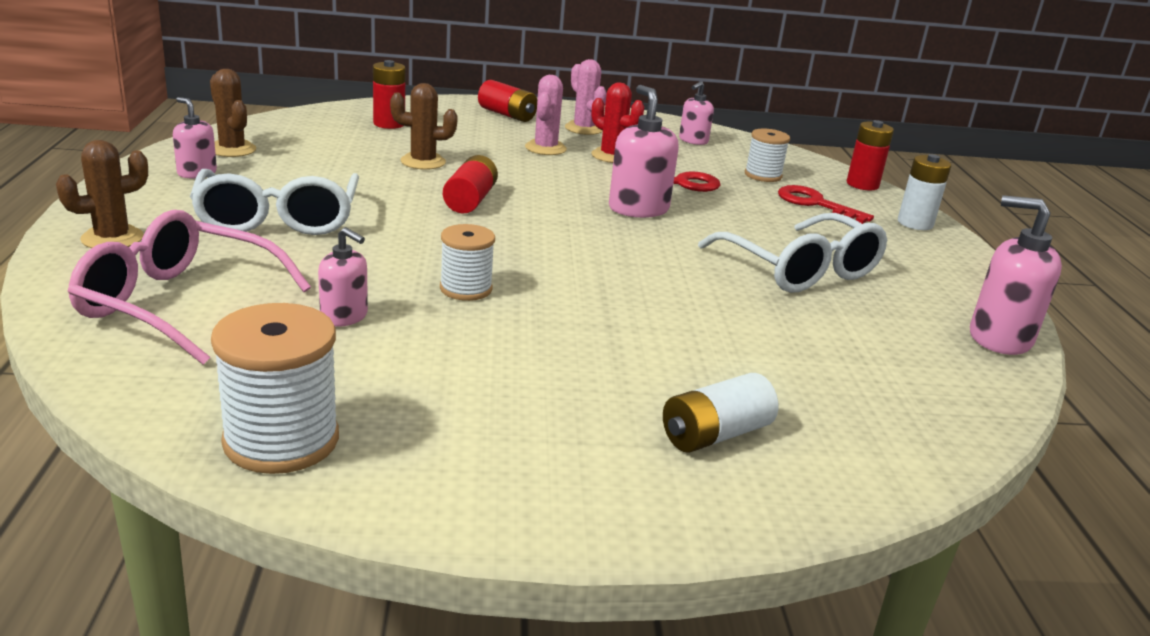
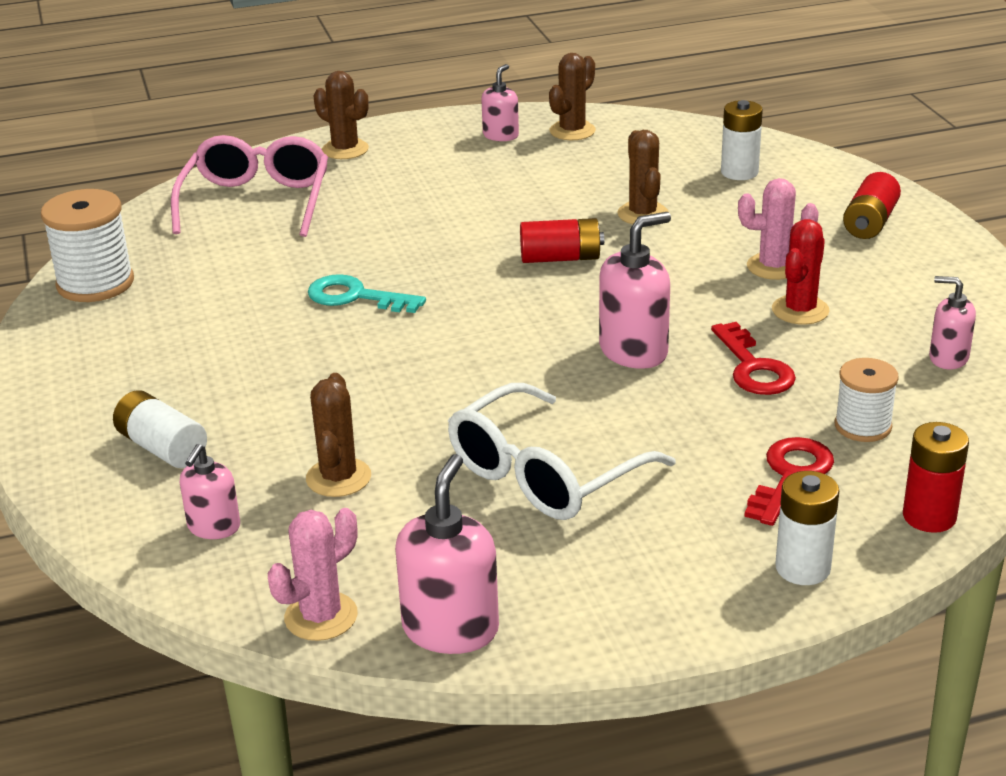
camera: 80 degrees right, 5 degrees up
white glasses [190,169,359,235] -> none
pink soap dispenser [318,227,368,327] -> pink soap dispenser moved to [180,444,240,539]
red battery [373,60,405,129] -> white battery [721,100,763,180]
white spool [440,224,495,301] -> turquoise key [308,274,426,313]
pink cactus [565,59,607,135] -> pink cactus moved to [268,508,358,641]
none -> brown cactus [306,373,371,497]

